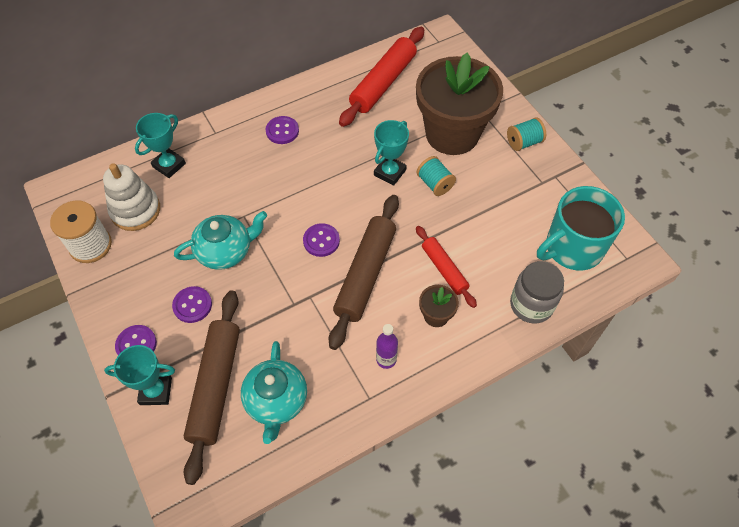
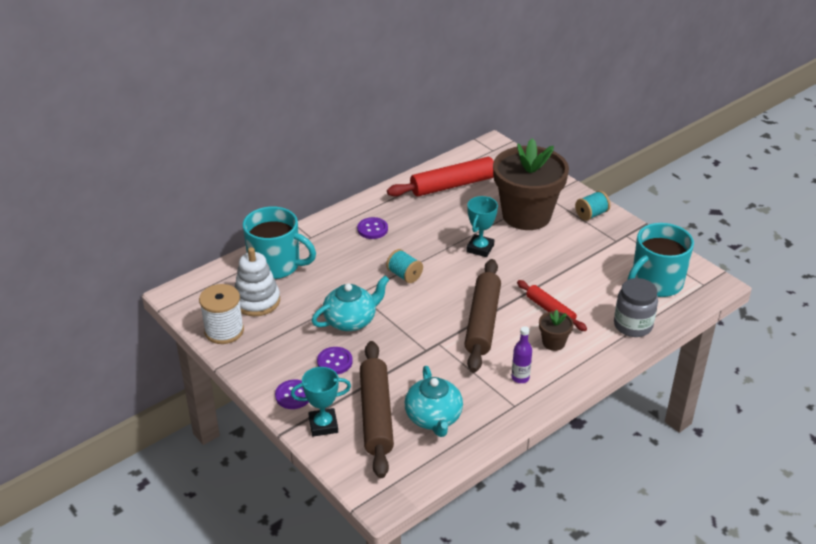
camera: 10 degrees left, 20 degrees down
turquoise trophy [135,113,186,178] -> turquoise mug [243,206,316,279]
purple button [303,223,340,257] -> none
red rolling pin [339,27,424,127] -> red rolling pin turned 45 degrees clockwise [387,157,494,197]
turquoise spool [417,156,456,196] -> turquoise spool moved to [386,249,423,283]

